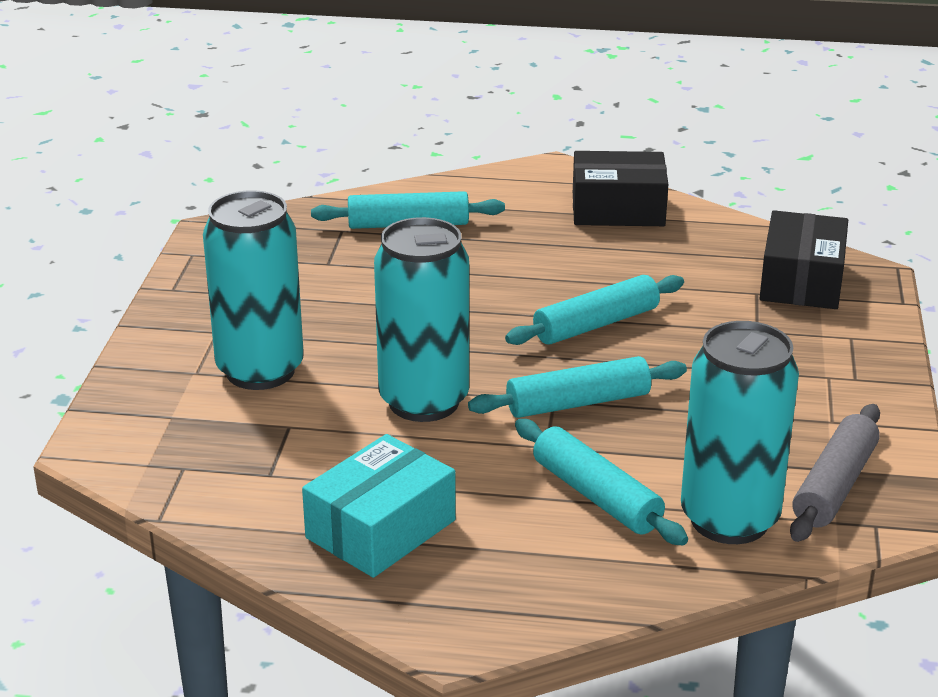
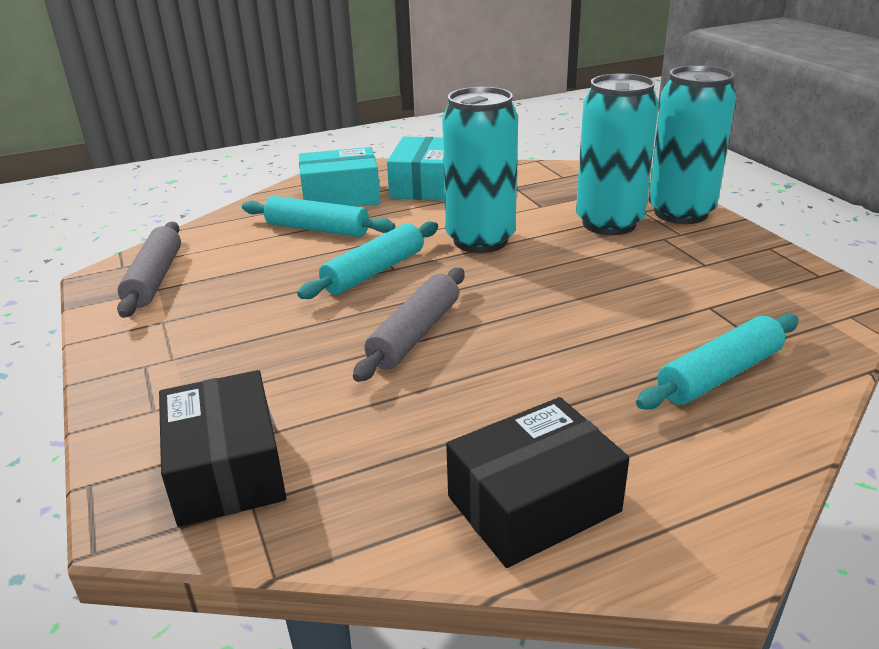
camera: 150 degrees right, 0 degrees up
turquoise rolling pin [505,275,684,345] -> grey rolling pin [353,268,464,382]
turquoise can [681,321,799,544] -> turquoise can moved to [648,65,737,224]
none -> turquoise box [299,147,380,207]

